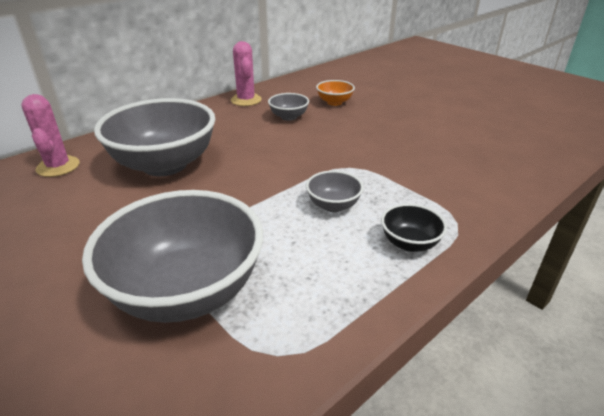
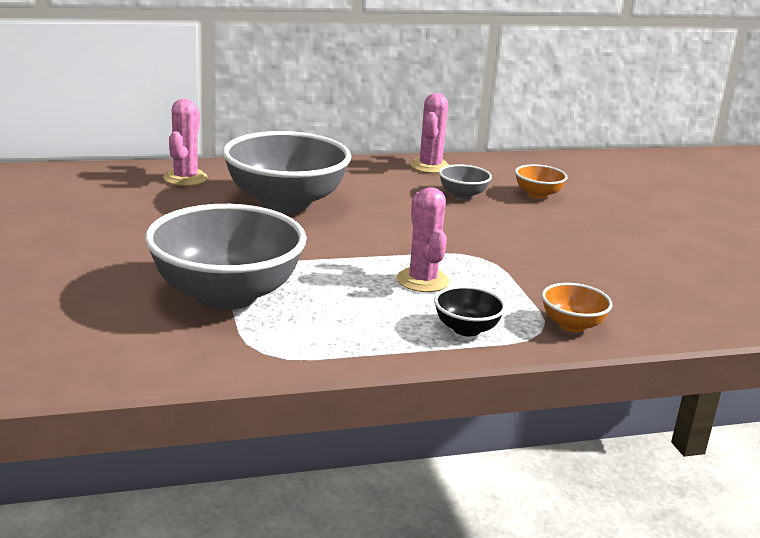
camera: 25 degrees right, 10 degrees down
grey bowl [306,171,364,212] -> pink cactus [396,187,450,292]
none -> orange bowl [542,283,613,332]

